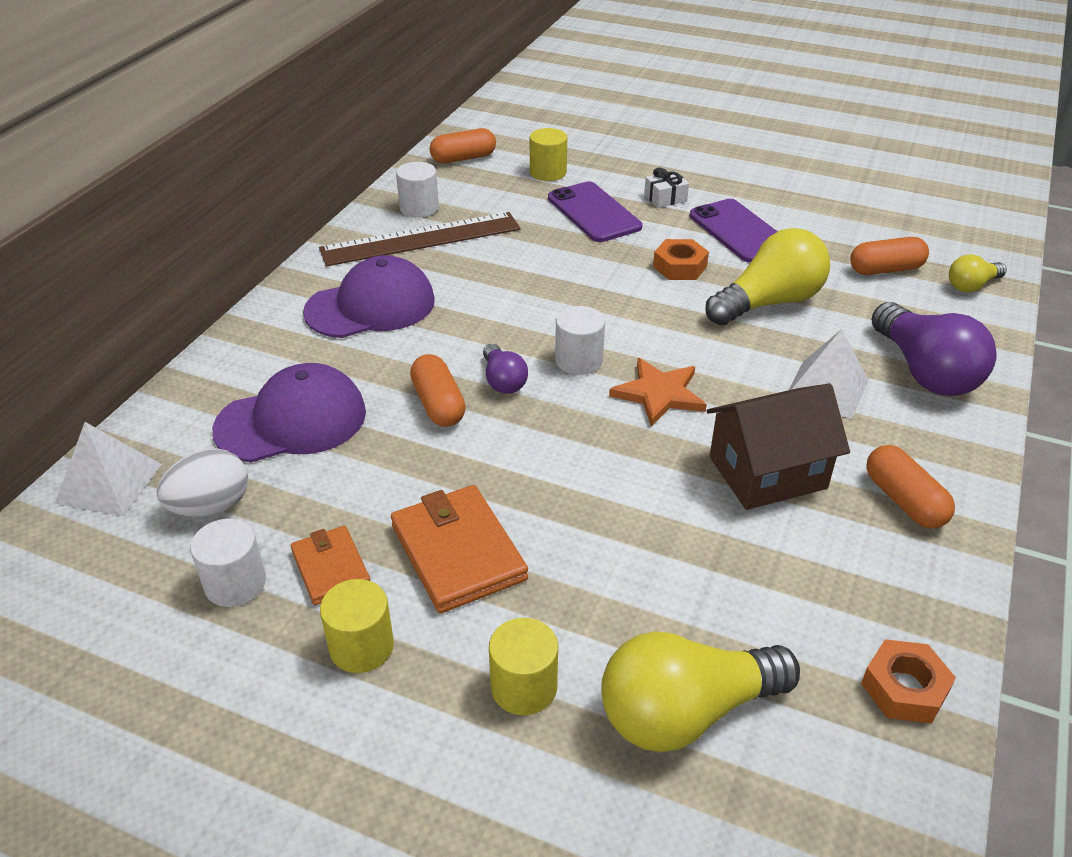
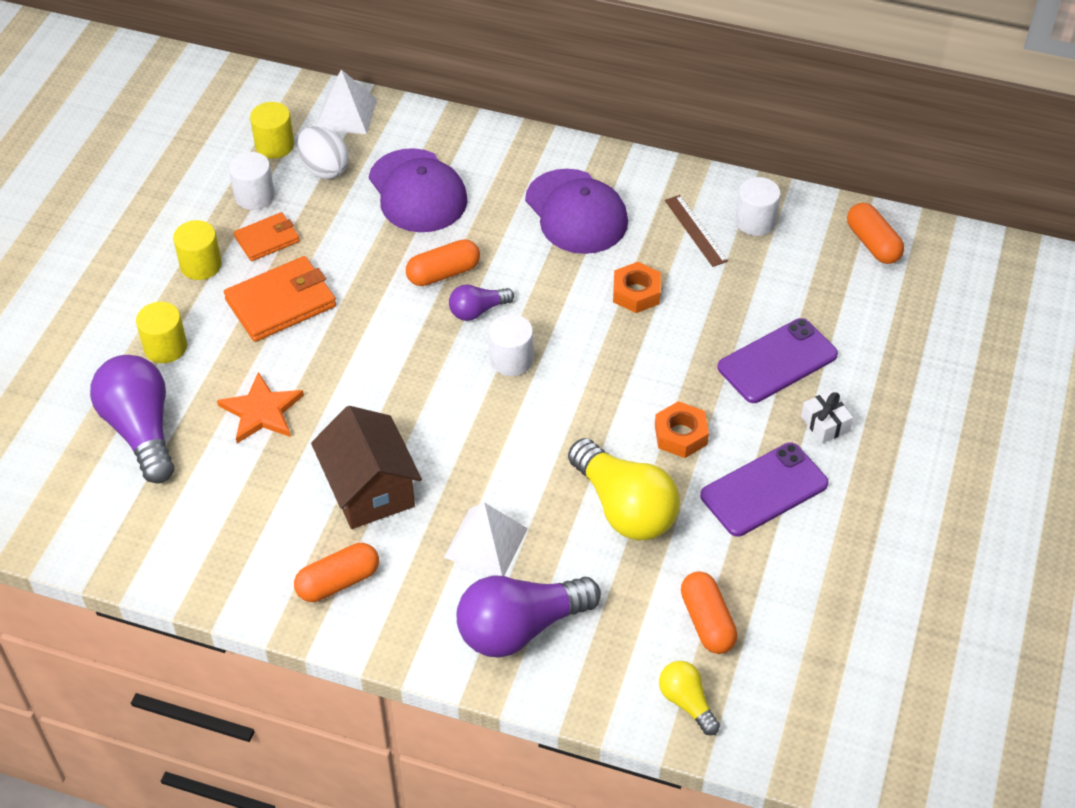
camera: 85 degrees right, 10 degrees up
brown ruler [319,212,520,266] -> brown ruler [665,195,728,267], size x0.51
yellow cylinder [530,128,567,181] -> yellow cylinder moved to [250,102,294,159]
yellow light bulb [601,631,800,752] -> purple light bulb [90,355,174,484]
orange star [609,358,707,427] -> orange star moved to [217,372,304,443]
orange nut [861,639,956,723] -> orange nut moved to [613,262,661,313]

